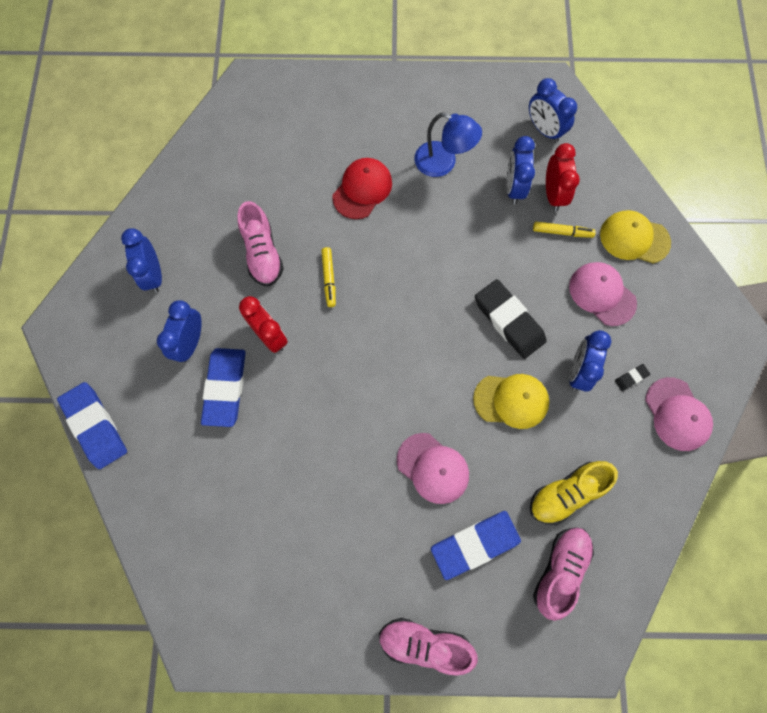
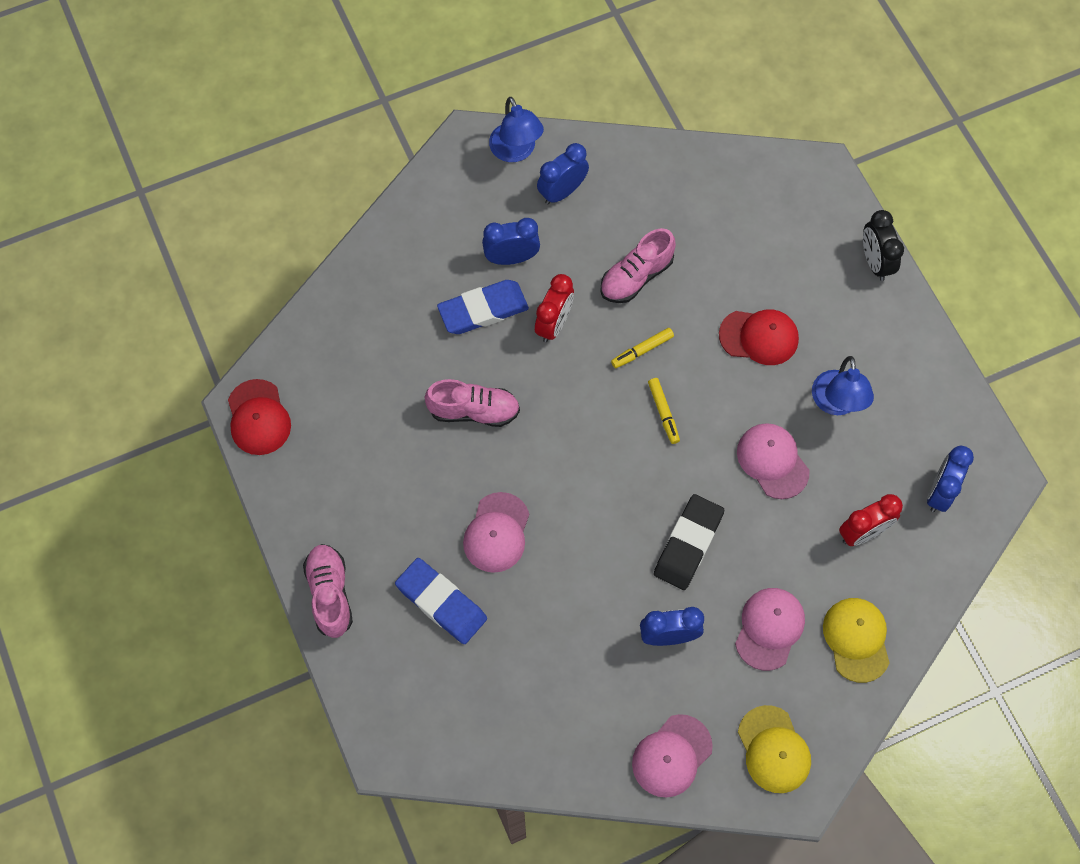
camera: 65 degrees right, 5 degrees down
blue eraser [57,382,127,469] -> none
yellow cap [473,374,549,429] -> yellow cap moved to [738,705,811,793]
blue clock [506,136,535,204] -> none
yellow shoe [530,461,618,525] -> none
yellow marker [533,222,596,238] -> yellow marker moved to [648,378,680,444]
pink shoe [533,527,594,621] -> pink shoe moved to [424,379,520,427]
black eraser [615,364,650,391] -> none
none -> red cap [228,379,291,455]
none -> blue lamp [489,97,544,162]
none -> pink cap [737,423,809,499]
none -> black clock [863,210,904,281]

